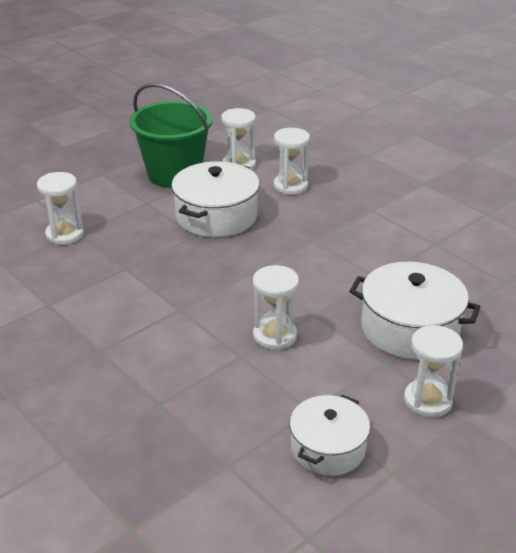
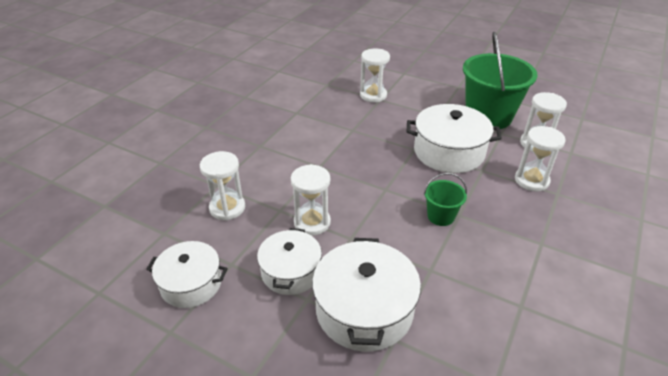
camera: 70 degrees right, 5 degrees up
white hourglass [404,325,463,418] -> white hourglass moved to [200,151,245,221]
none -> white pot [257,228,322,295]
none -> green bucket [424,173,467,226]

